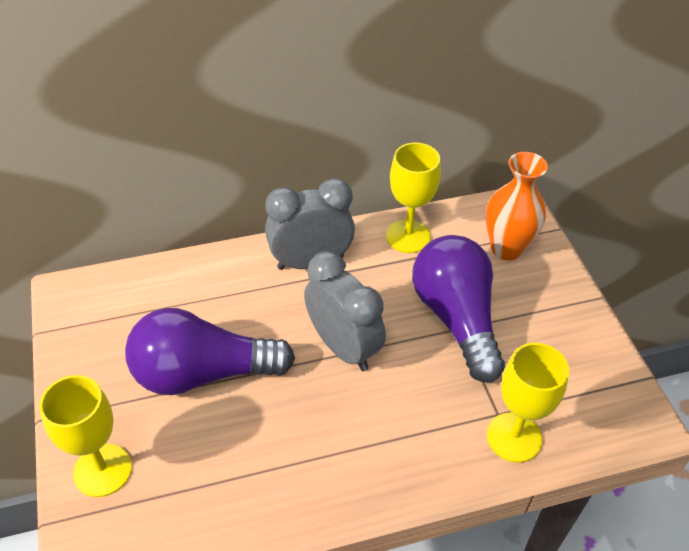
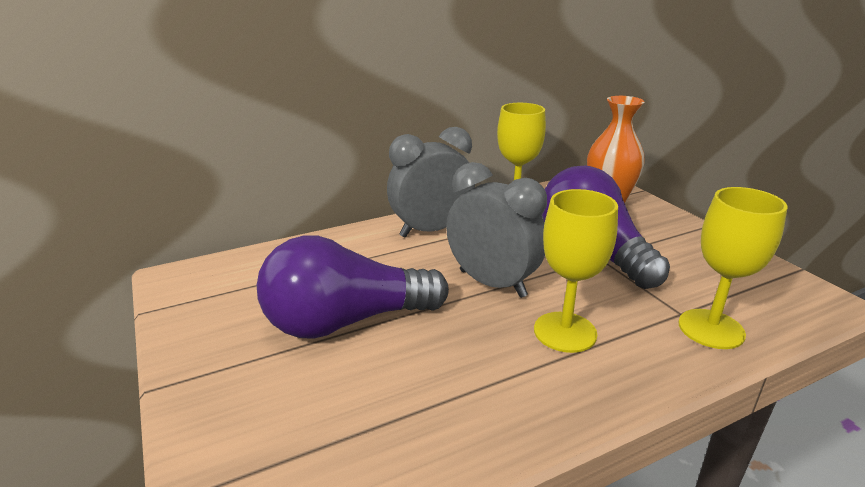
camera: 10 degrees left, 20 degrees down
yellow goblet [39,375,132,497] -> yellow goblet moved to [534,189,618,353]

